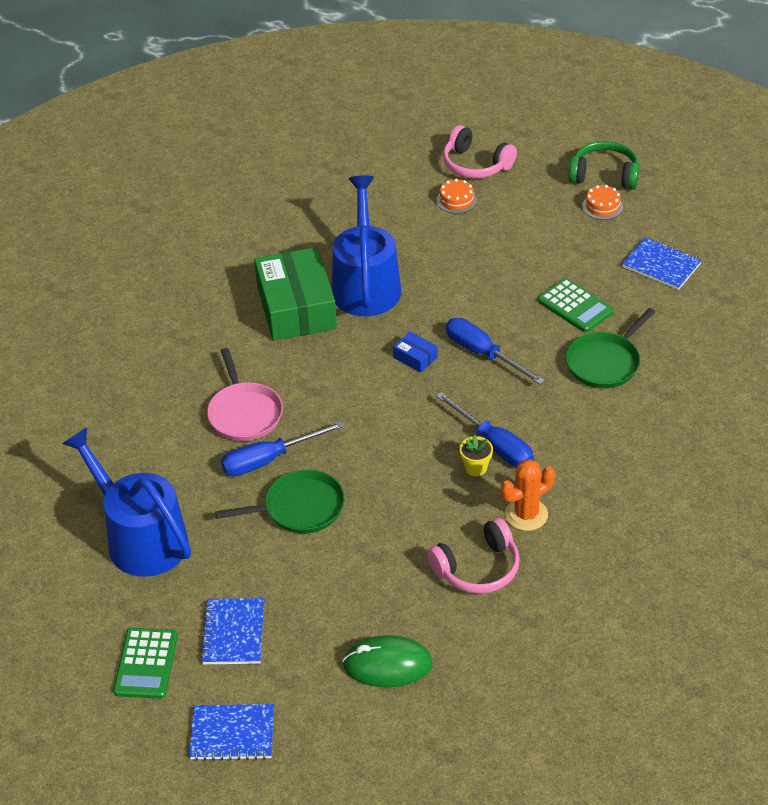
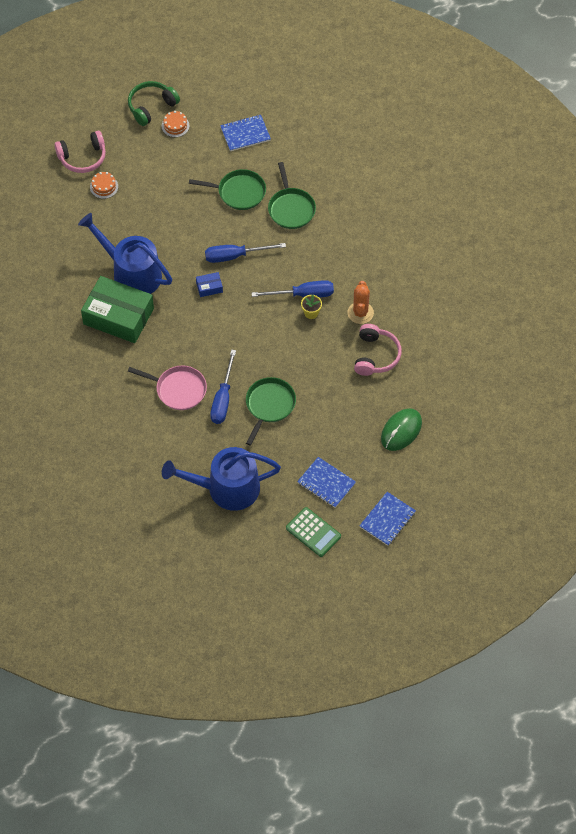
camera: 55 degrees left, 15 degrees up
green calculator [538,278,614,333] -> green pan [189,169,266,210]

